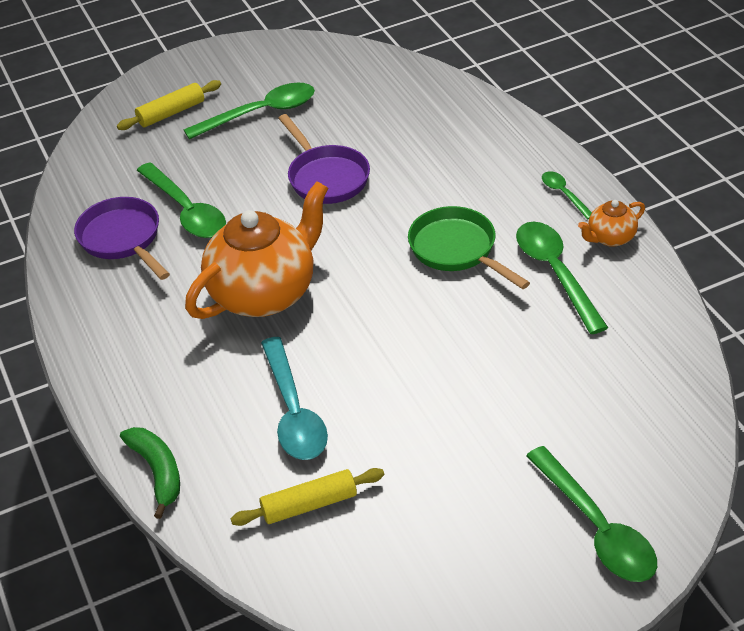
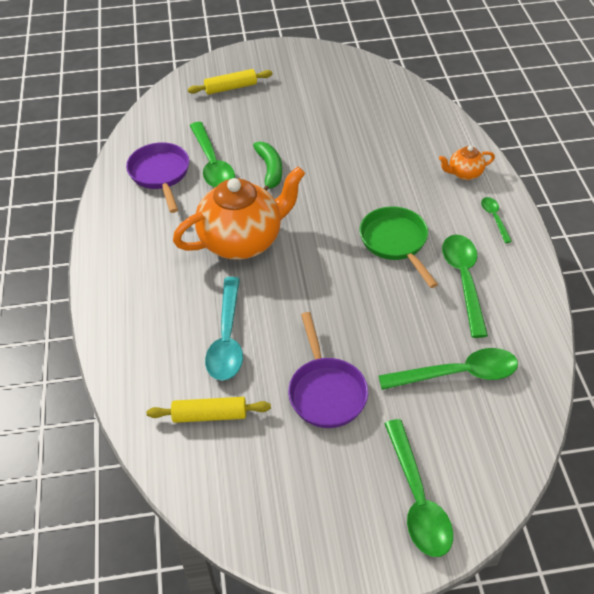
camera: 15 degrees right, 5 degrees up
green banana [120,427,180,519] -> green banana moved to [253,141,282,191]
green spoon [184,82,315,140] -> green spoon moved to [378,348,518,390]
purple pan [278,114,370,204] -> purple pan moved to [288,312,368,428]
orange teapot [578,200,645,247] -> orange teapot moved to [439,146,495,180]

